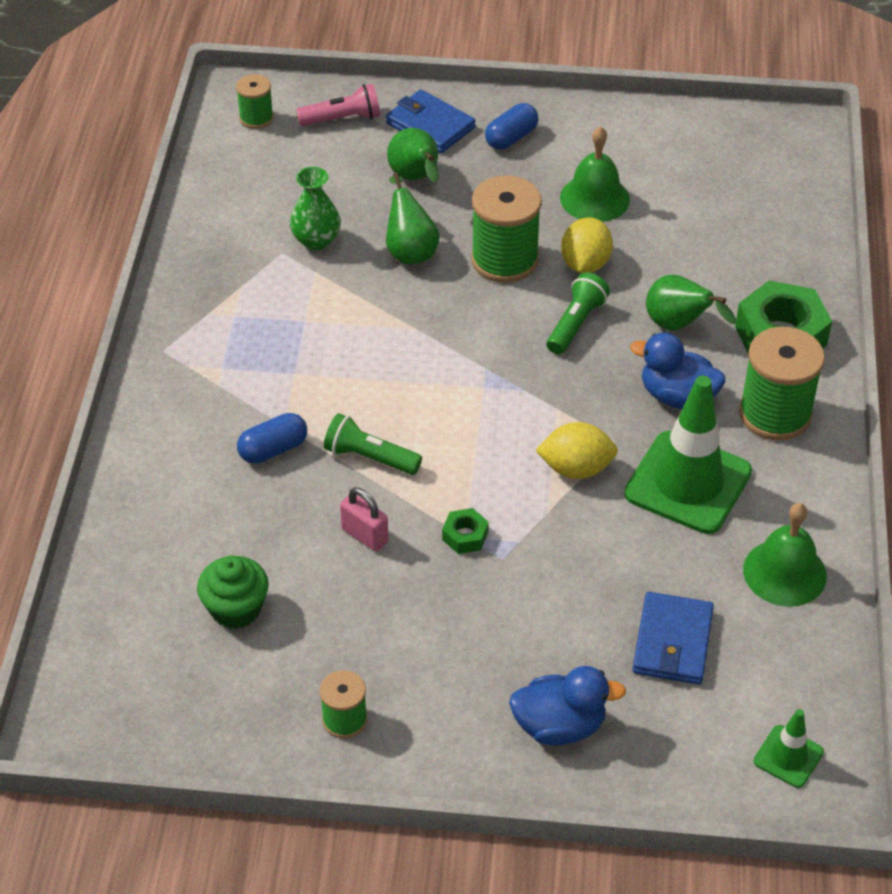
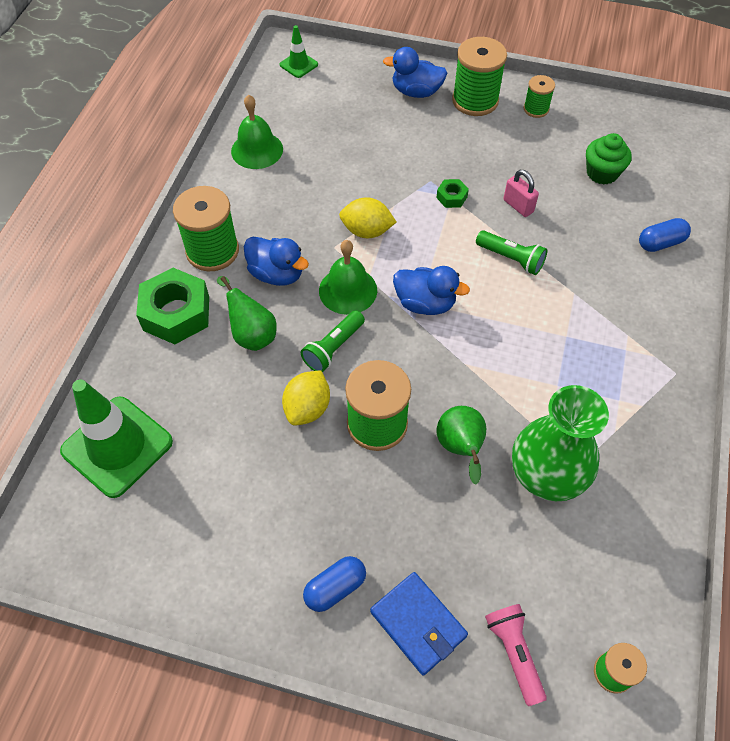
camera: 170 degrees left, 10 degrees up
blue capsule [237,413,307,463] -> blue capsule moved to [639,218,691,252]
green vase [290,167,341,250] -> green vase [512,385,609,501], size x1.73
pink flashlight [296,84,380,126] -> pink flashlight turned 75 degrees clockwise [485,604,547,706]
green pear [387,128,438,183] -> none
green bell [560,126,630,222] -> green bell moved to [319,240,377,315]
green traffic cone [624,376,752,534] -> green traffic cone moved to [60,379,173,498]
blue wallet [632,592,714,685] -> none
none -> blue duck [393,266,470,315]
none -> green spool [452,37,507,116]

